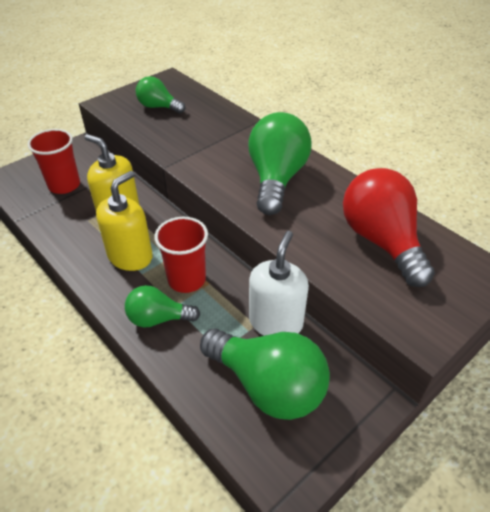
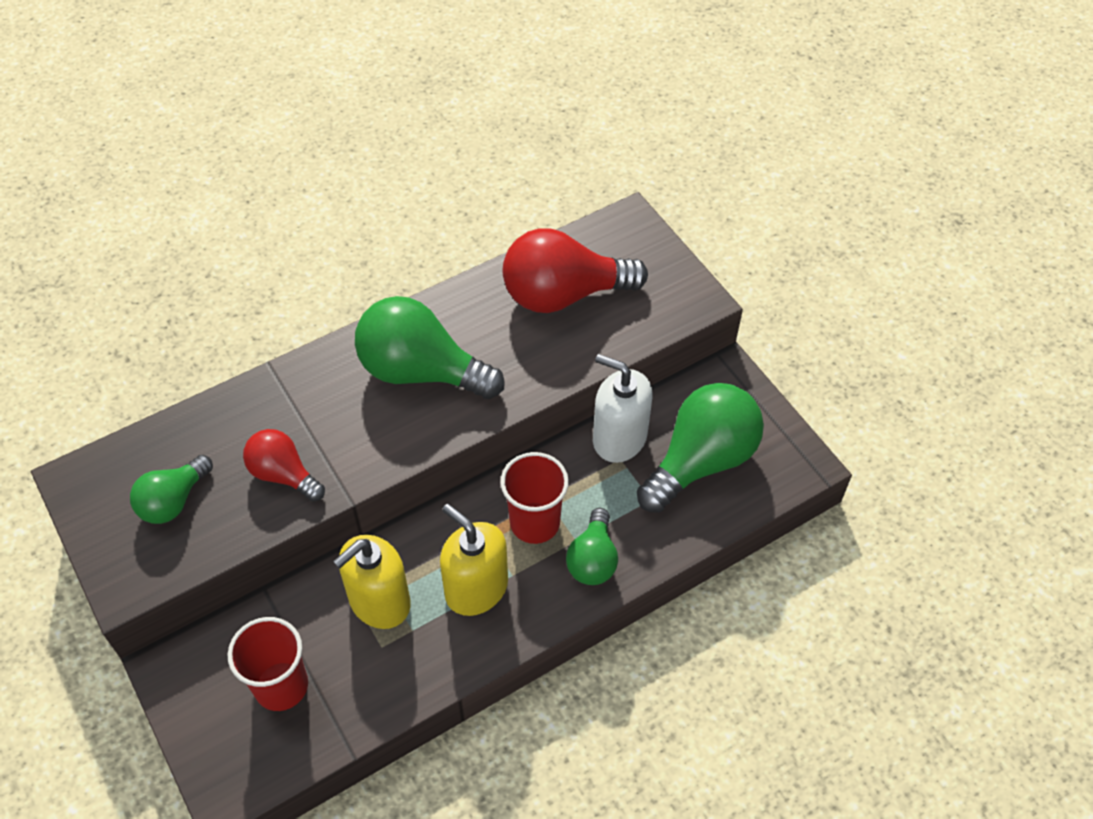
camera: 80 degrees left, 10 degrees up
none -> red light bulb [243,429,325,502]

